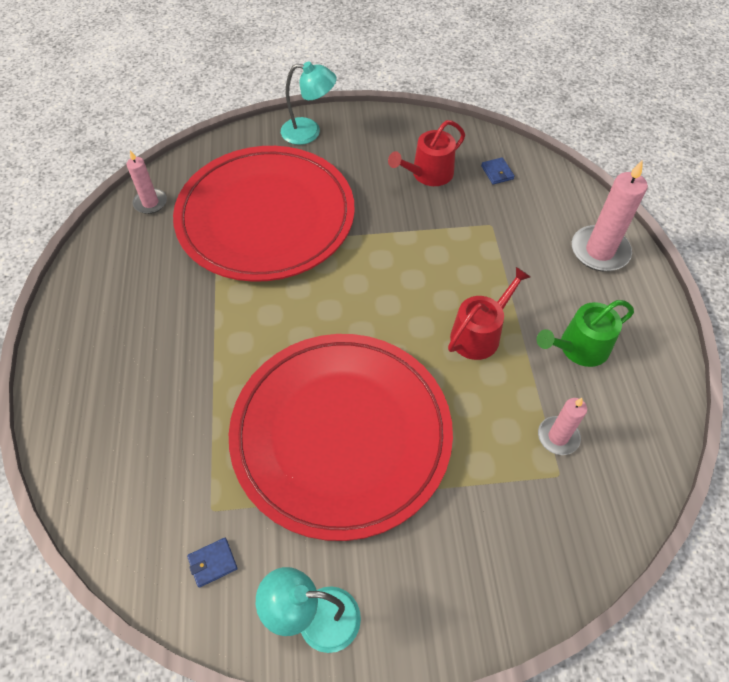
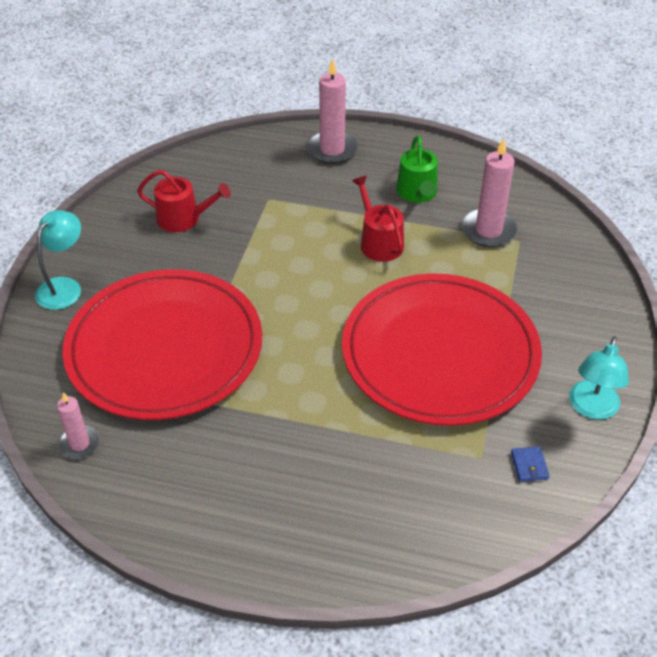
camera: 70 degrees left, 10 degrees down
red watering can [388,120,465,186] -> red watering can turned 60 degrees counterclockwise [137,170,231,232]
blue wallet [481,157,515,185] -> none
pink candle [538,398,587,455] -> pink candle [461,138,518,247], size x1.67

